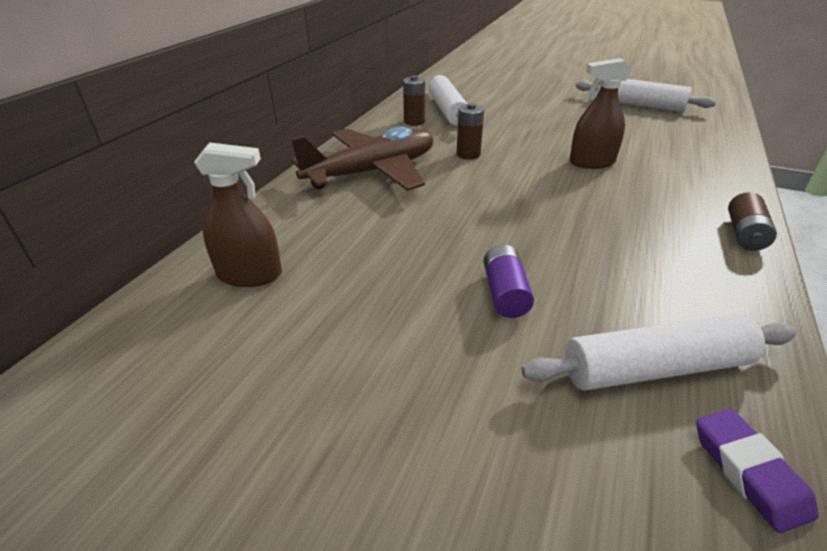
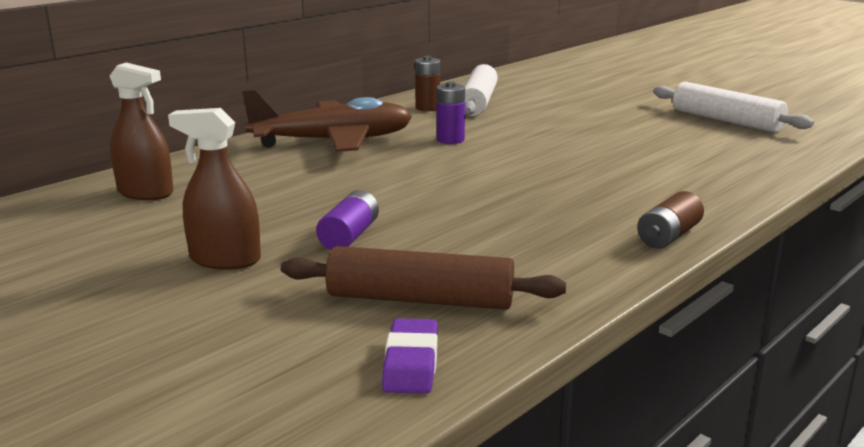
camera: 20 degrees right, 15 degrees down
brown battery [456,103,484,160] -> purple battery [437,81,465,144]
white rolling pin [521,314,796,391] -> brown rolling pin [281,246,566,310]
brown spray bottle [569,58,631,169] -> brown spray bottle moved to [168,108,261,270]

